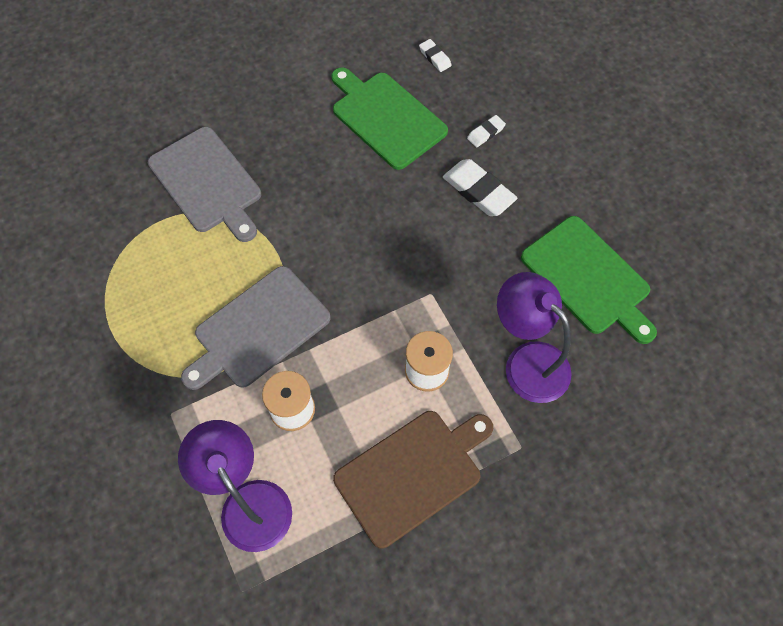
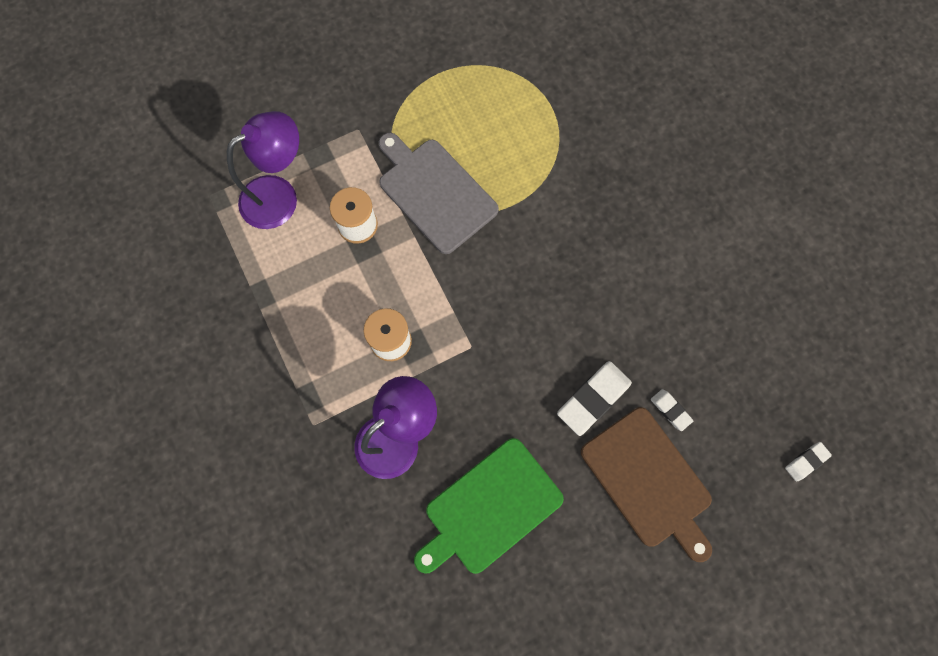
camera: 90 degrees right, 10 degrees up
grey cutting board [148,127,261,242] -> none
green cutting board [331,67,448,170] -> none
brown cutting board [333,411,493,549] -> brown cutting board moved to [581,407,712,562]
white eraser [419,39,452,72] -> white eraser moved to [785,442,832,482]

